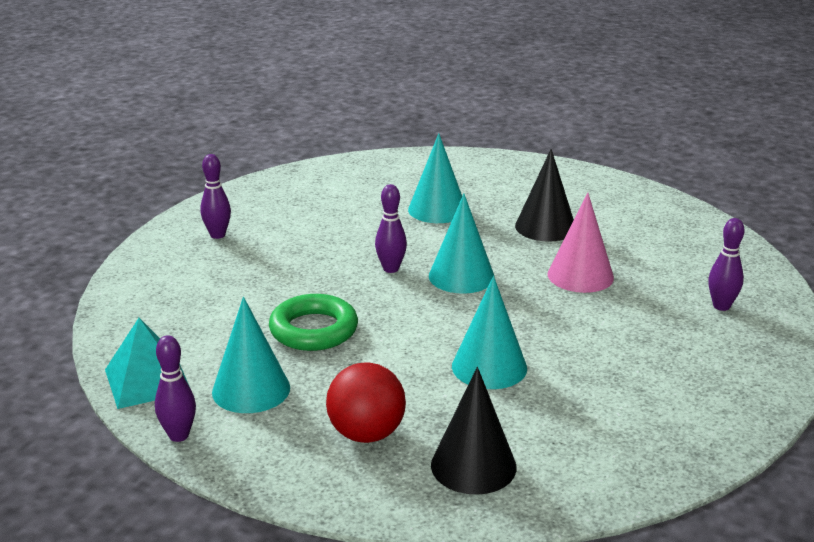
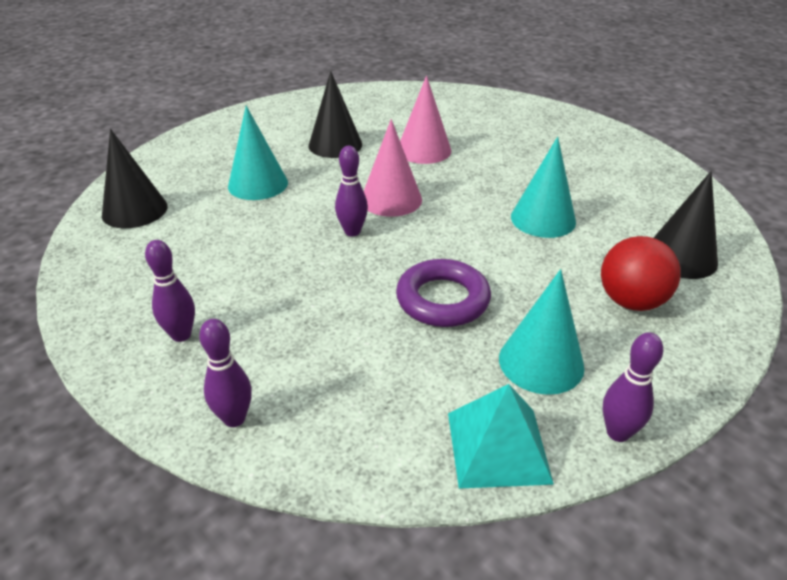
camera: 70 degrees left, 10 degrees up
green ring [269,294,358,351] -> purple ring [396,259,491,327]
turquoise cone [429,194,495,294] -> pink cone [364,119,422,217]
purple bowling pin [708,218,744,311] -> purple bowling pin moved to [199,319,252,427]
none -> black cone [102,129,168,228]

